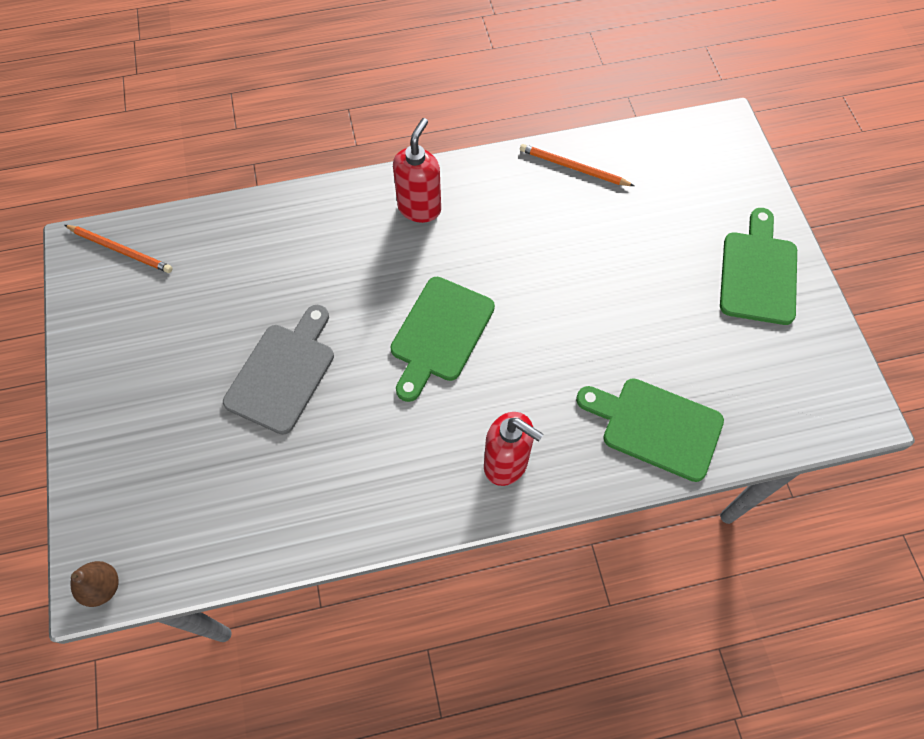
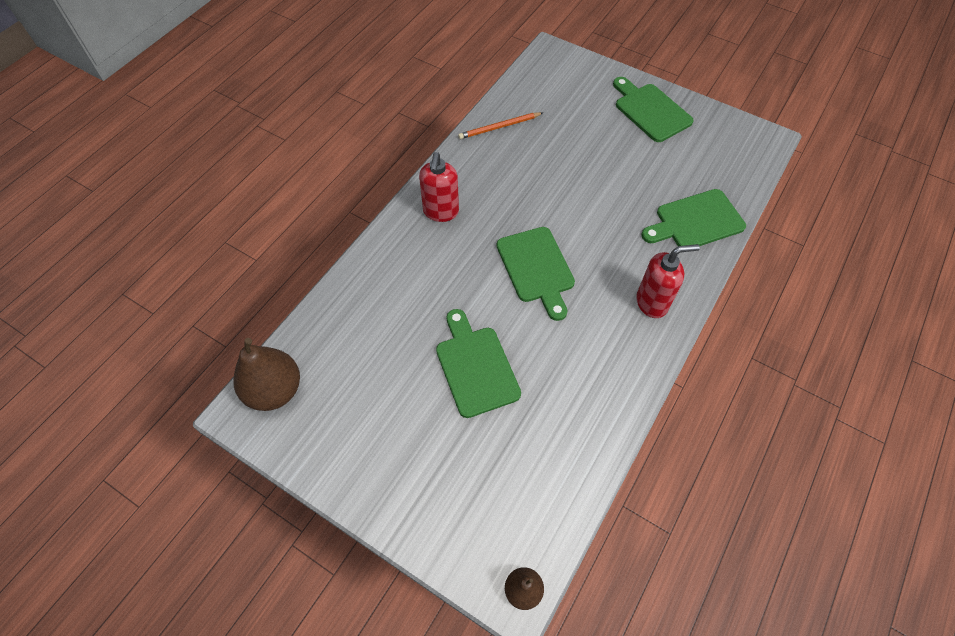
camera: 45 degrees left, 5 degrees down
orange pencil [64,225,173,273] -> brown pear [233,338,300,411]
grey cutting board [223,305,334,435] -> green cutting board [436,309,521,418]
red soap dispenser [393,118,441,223] -> red soap dispenser turned 150 degrees counterclockwise [419,152,459,222]

